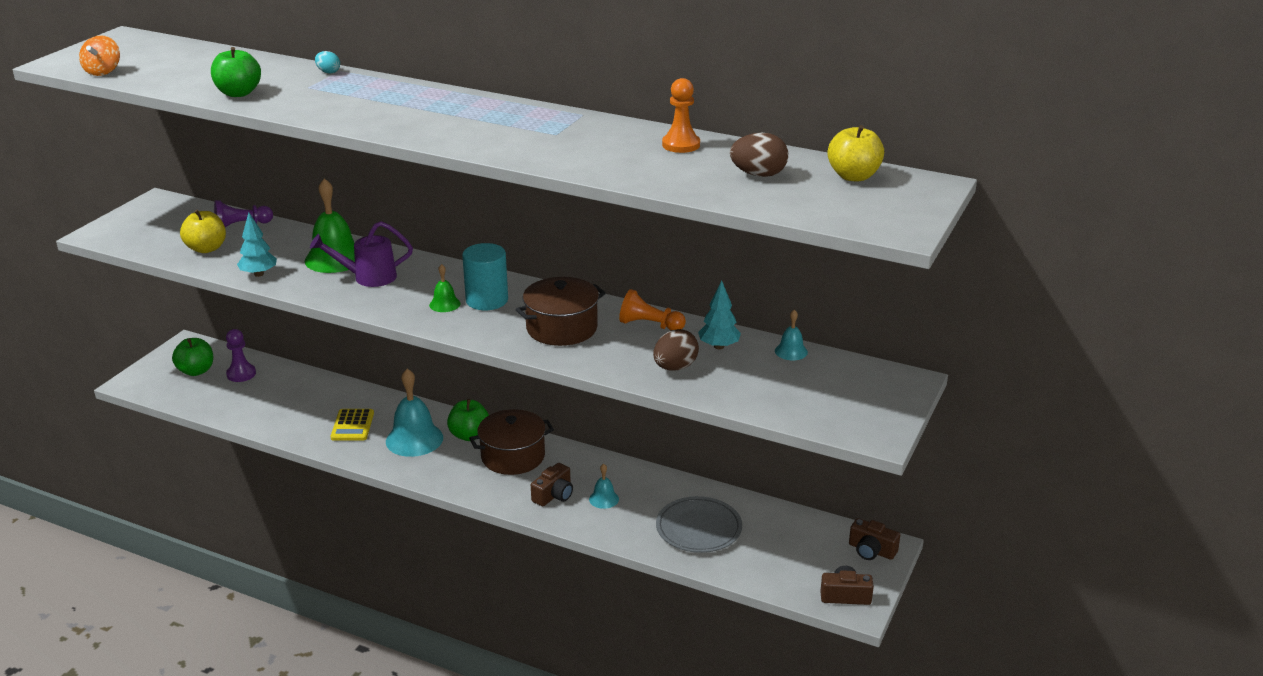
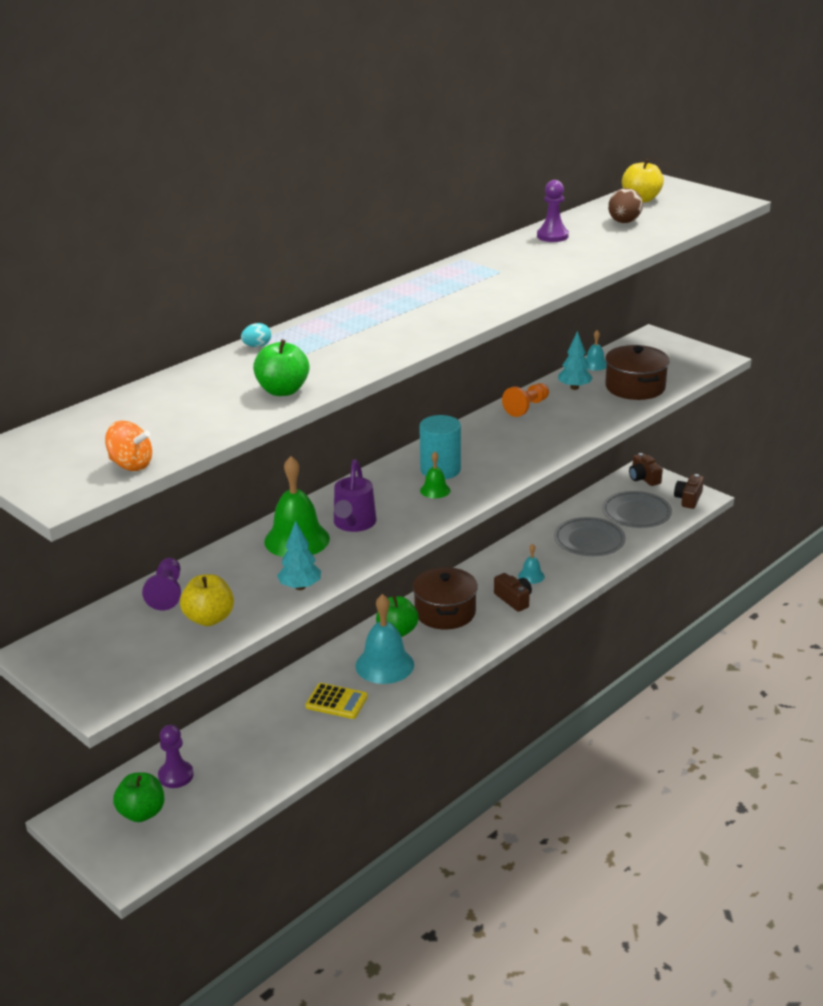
camera: 70 degrees left, 0 degrees up
brown pot [515,277,606,346] -> brown pot moved to [605,345,670,400]
brown egg [653,329,699,371] -> none
orange pawn [662,78,700,153] -> purple pawn [537,180,569,242]
brown camera [849,518,900,560] -> brown camera turned 105 degrees clockwise [629,453,663,486]
none -> grey plate [602,491,672,528]

